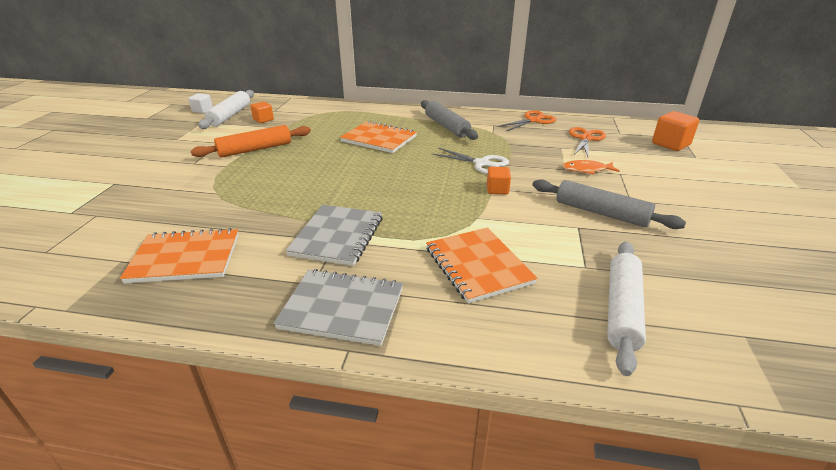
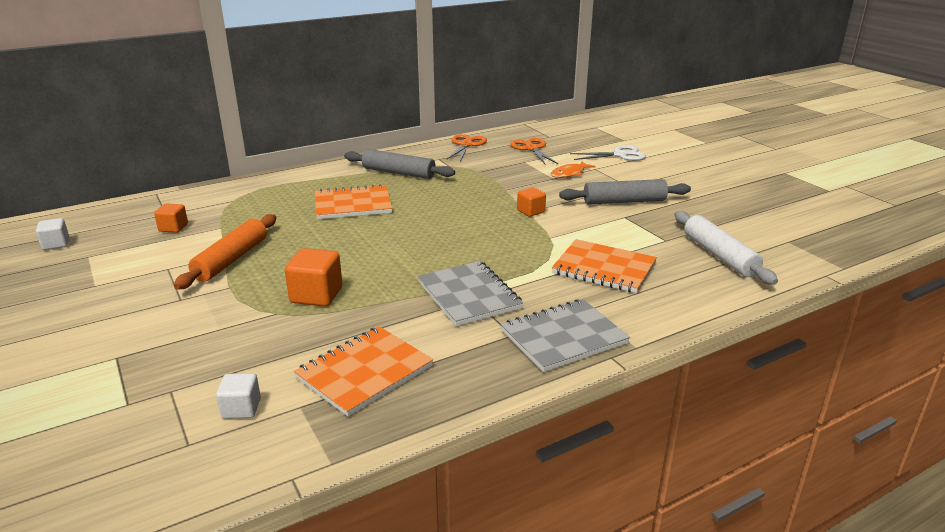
camera: 40 degrees left, 5 degrees down
white rolling pin [198,90,254,129] -> none
white scissors [432,148,509,174] -> white scissors moved to [570,145,646,161]
orange cube [652,111,699,151] -> orange cube moved to [285,248,342,307]
none -> white cube [216,373,261,419]

